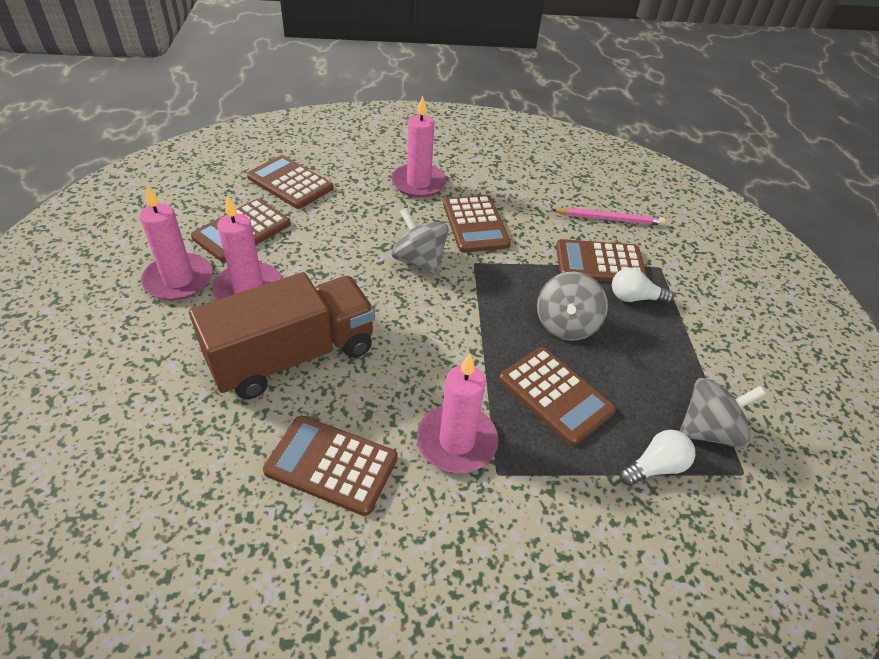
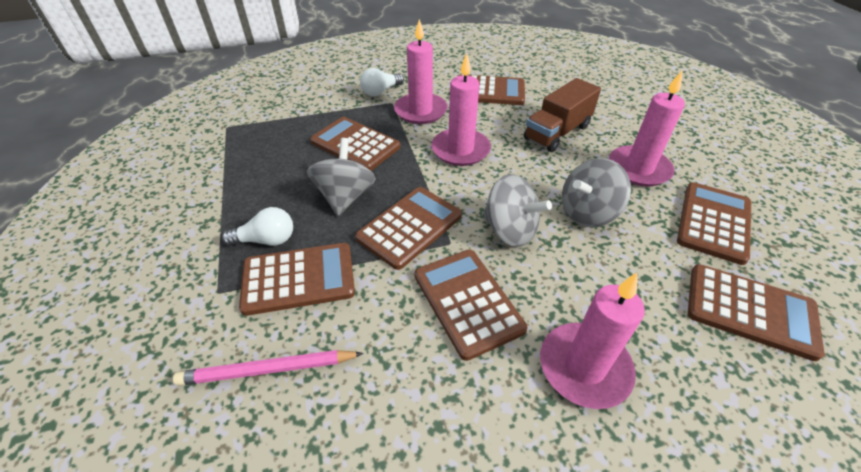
camera: 170 degrees right, 0 degrees up
pink candle [140,185,212,300] -> pink candle moved to [431,53,491,166]
brown truck [189,272,375,399] -> brown truck [524,78,601,152], size x0.66
white light bulb [620,430,695,486] -> white light bulb moved to [360,68,404,96]
grey spinning top [680,378,766,448] -> grey spinning top moved to [562,158,631,228]
none -> brown calculator [355,187,462,270]

